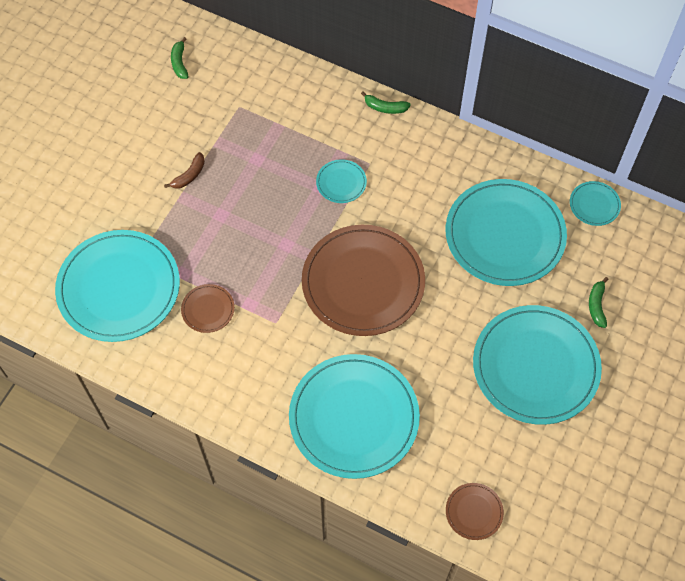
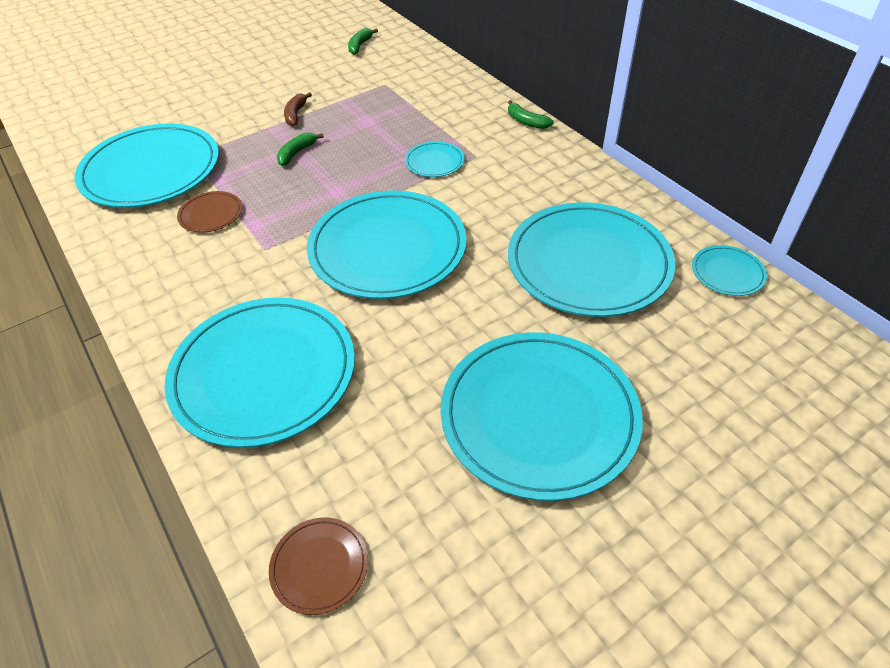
camera: 30 degrees right, 15 degrees down
brown banana [164,152,205,189] -> brown banana turned 120 degrees clockwise [284,92,312,126]
brown plate [302,225,425,336] -> turquoise plate [307,190,467,299]
green banana [589,277,609,328] -> green banana moved to [277,133,324,166]

